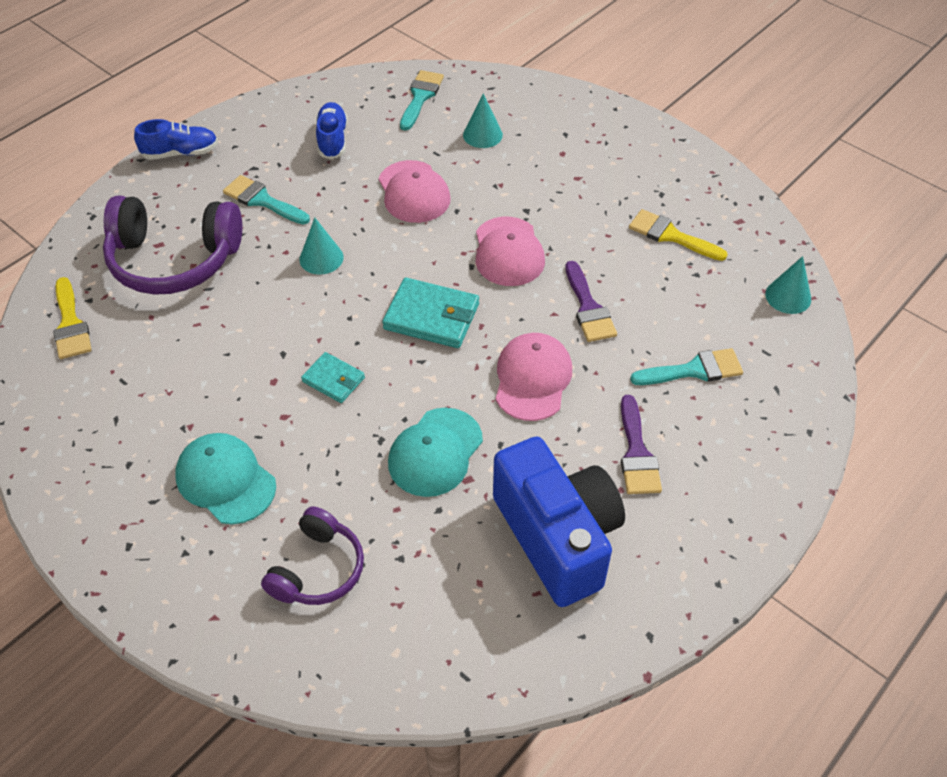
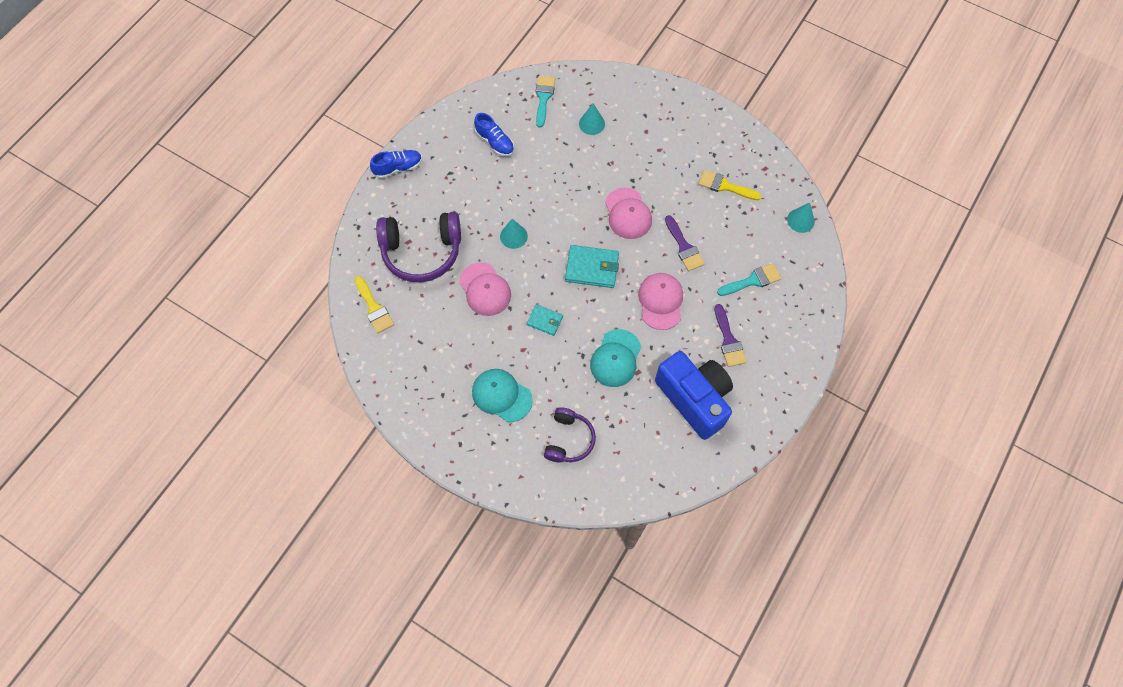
camera: 10 degrees left, 15 degrees up
turquoise brush [223,175,310,224] -> none
blue shoe [316,102,347,159] -> blue shoe turned 150 degrees clockwise [474,113,514,156]
pink cap [378,160,451,223] -> pink cap moved to [459,262,511,316]

